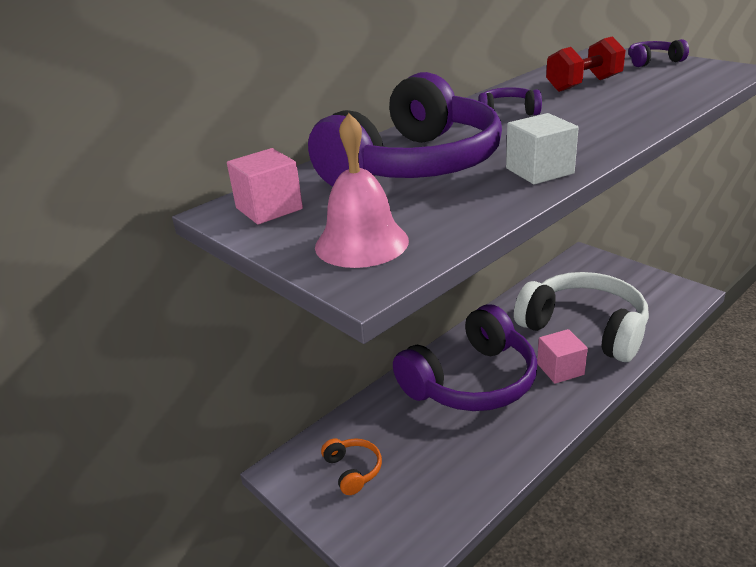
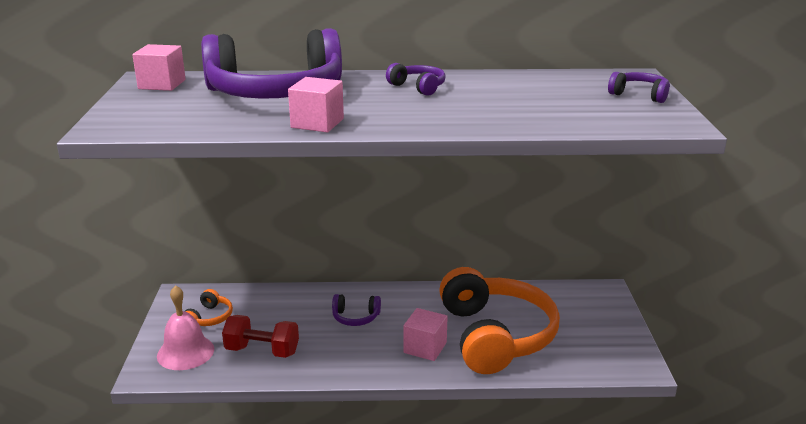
camera: 40 degrees right, 5 degrees down
pink bell [315,113,409,268] -> pink bell moved to [157,285,214,370]
purple headphones [393,304,537,411] -> purple headphones [332,294,381,326], size x0.41
white cube [506,113,579,184] -> pink cube [288,77,344,132]
white headphones [514,272,649,362] -> orange headphones [439,267,560,374]
red dumbbell [546,36,626,92] -> red dumbbell moved to [222,315,299,358]

